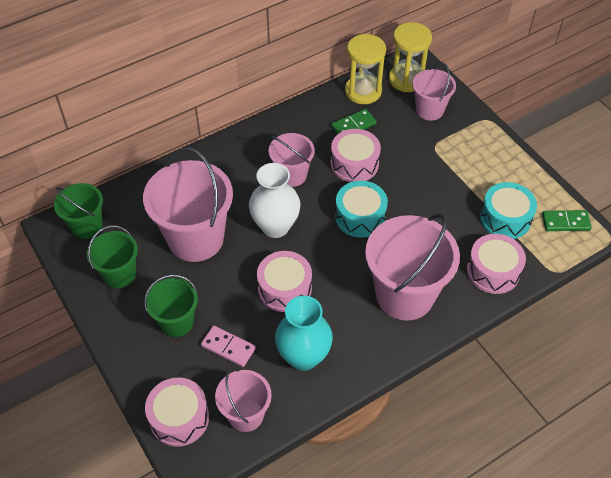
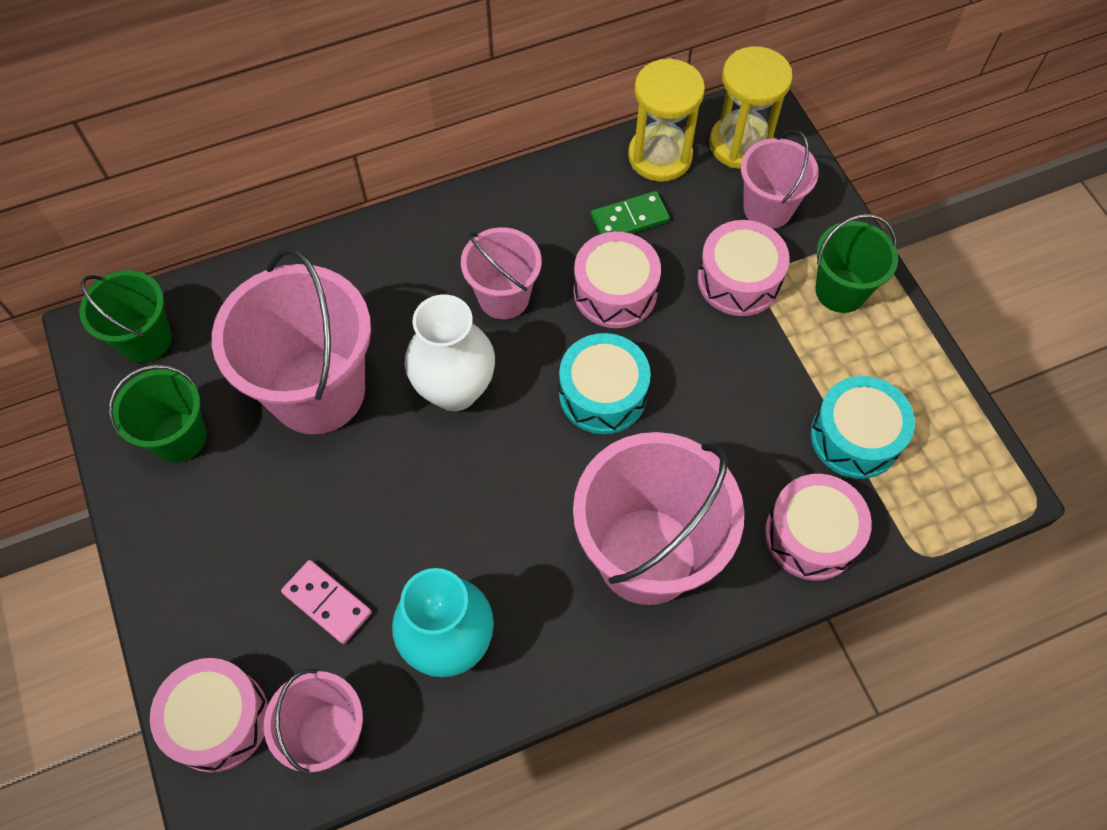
camera: 10 degrees right, 10 degrees up
green bucket [144,274,198,337] -> green bucket moved to [816,214,898,313]
pink drum [257,251,312,312] -> pink drum moved to [697,220,790,316]
green domino [542,210,592,231] -> none

